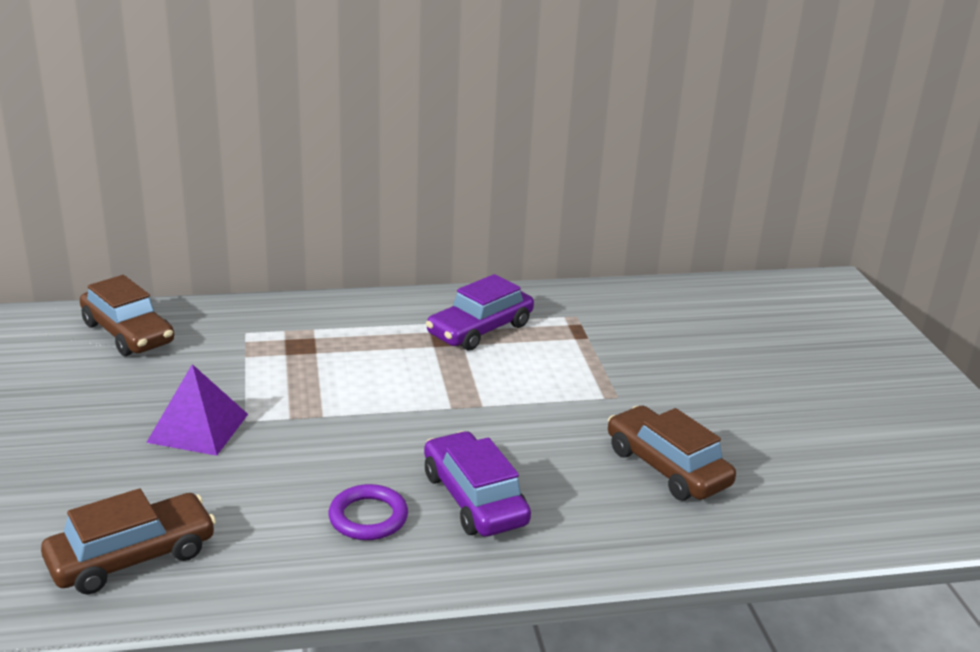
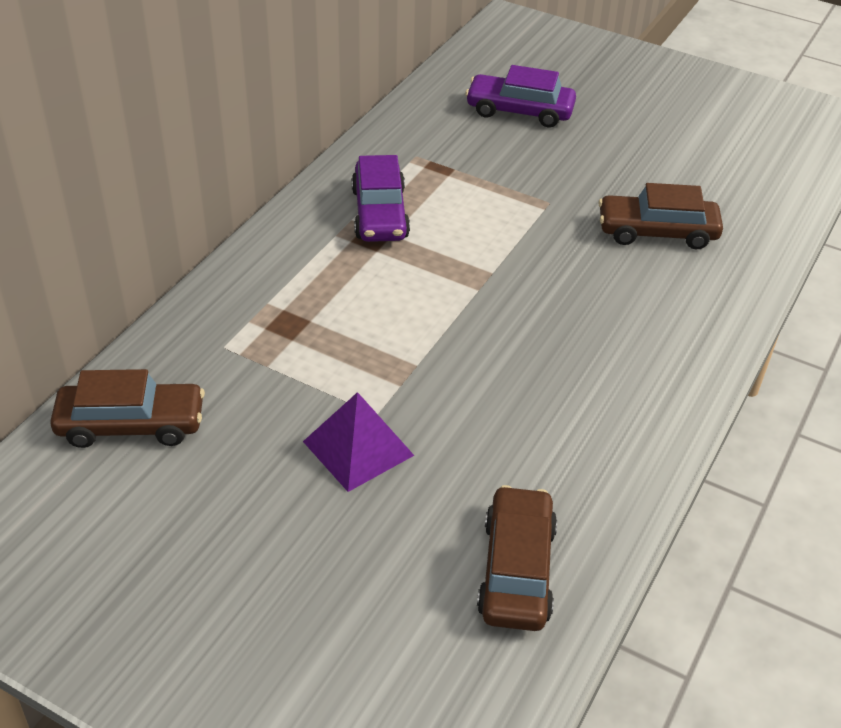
camera: 50 degrees left, 15 degrees up
purple ring [329,484,408,540] -> none
purple car [424,431,531,536] -> purple car moved to [465,65,576,127]

